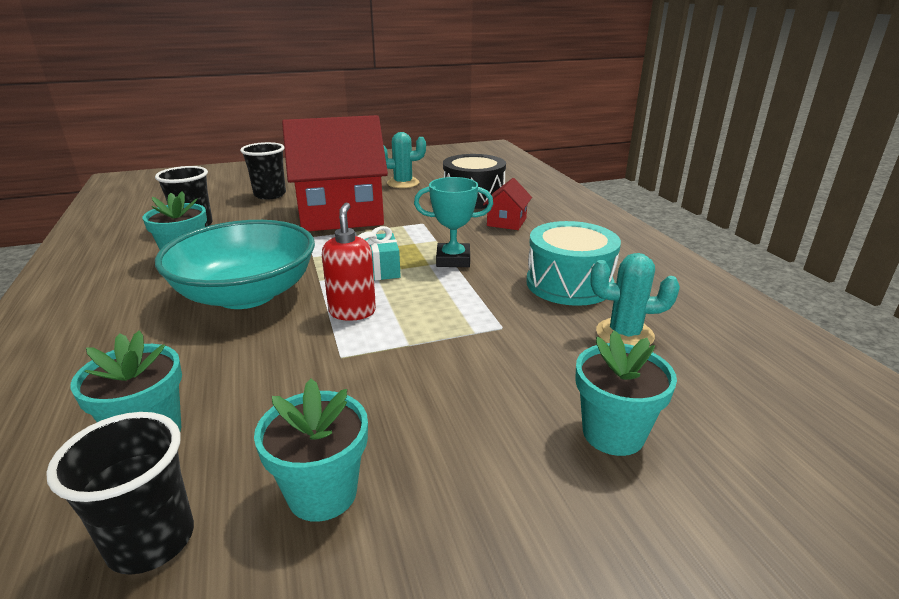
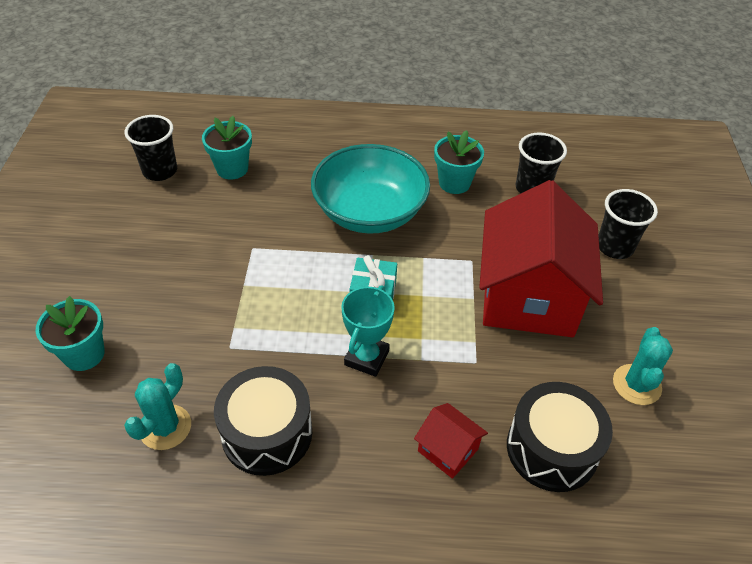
camera: 110 degrees right, 20 degrees up
turquoise flower pot [254,379,368,522] -> none
red soap dispenser [322,202,376,321] -> none
turquoise drum [526,221,621,306] -> black drum [214,366,312,476]

